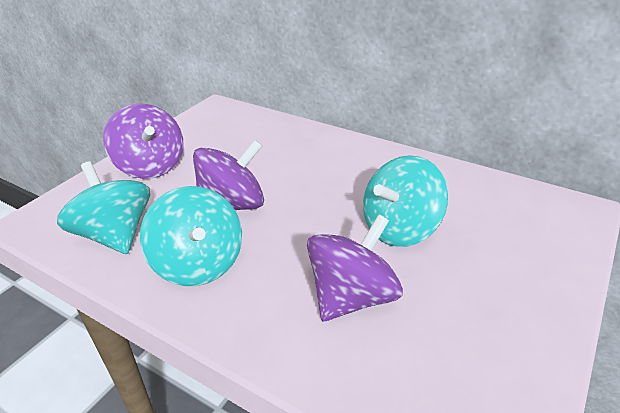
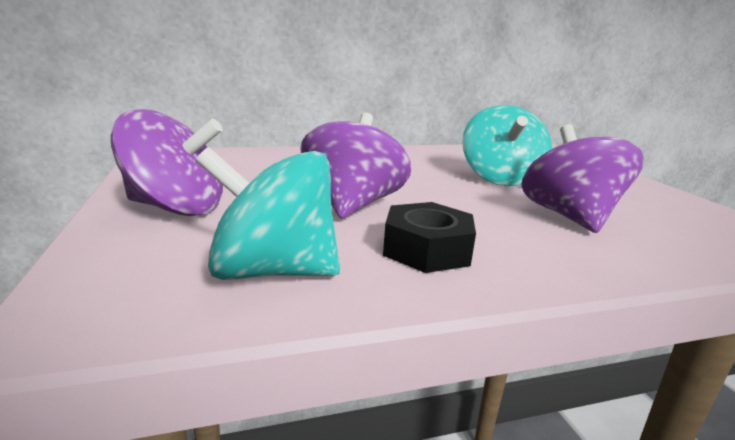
camera: 50 degrees left, 15 degrees down
turquoise spinning top [140,186,242,286] -> black nut [383,202,476,273]

